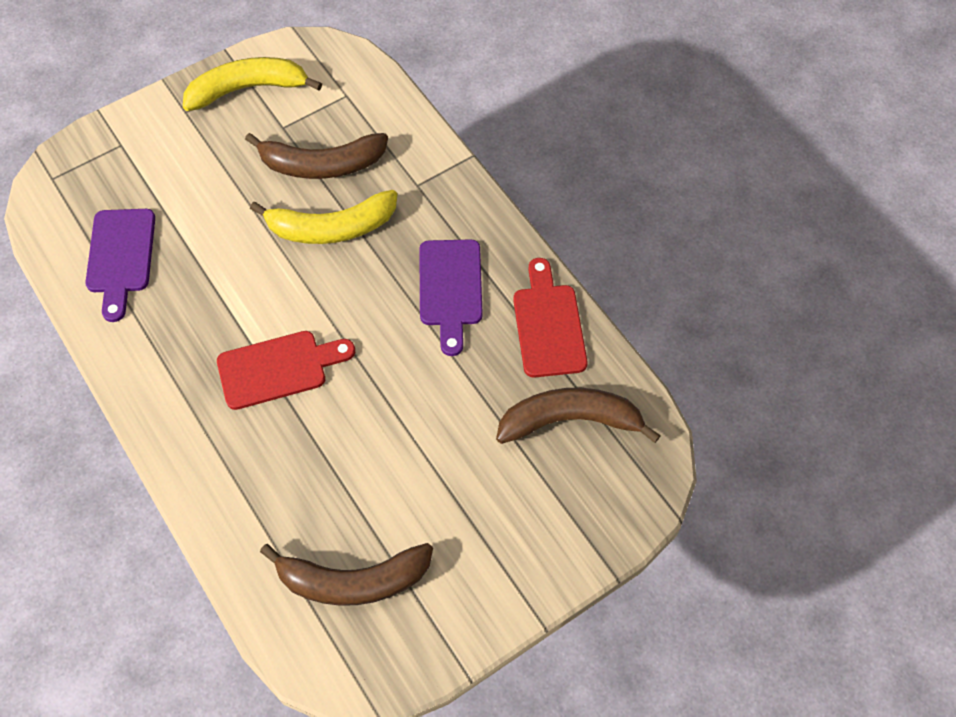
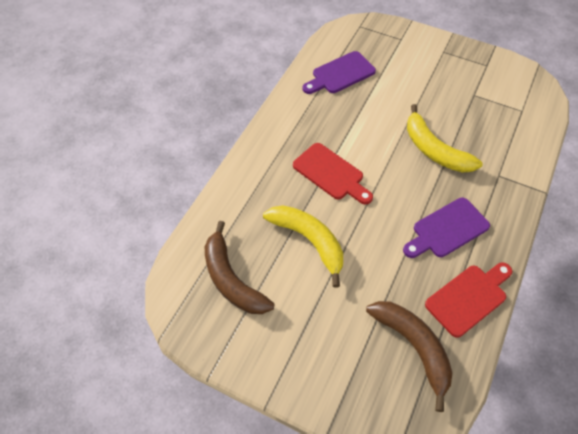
camera: 60 degrees right, 5 degrees down
yellow banana [183,57,322,111] -> yellow banana moved to [263,205,343,288]
brown banana [245,133,388,179] -> none

